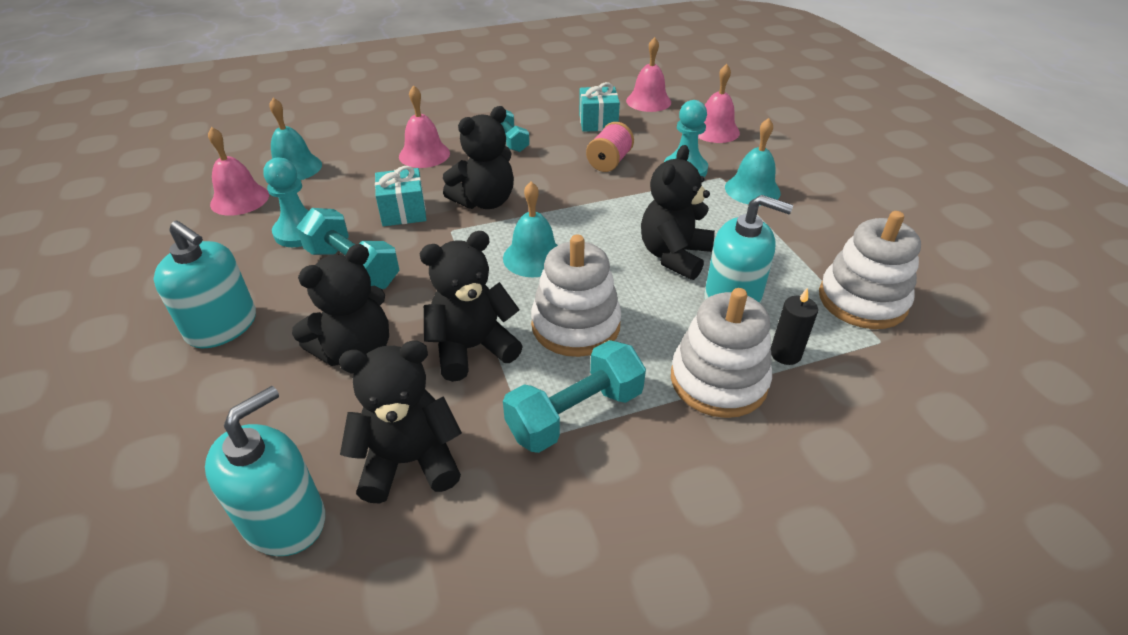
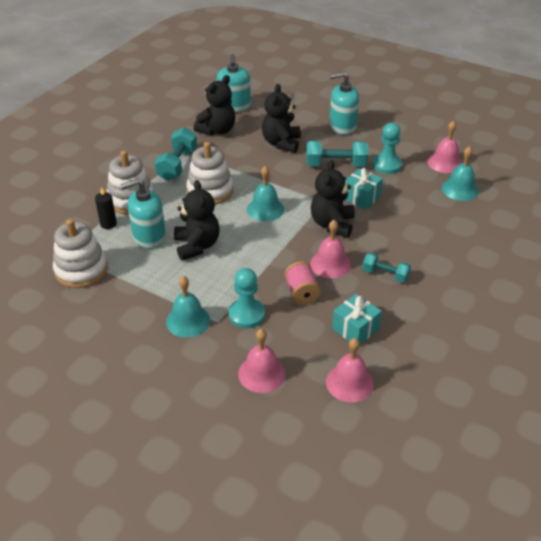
camera: 140 degrees right, 0 degrees up
pink bell [399,85,450,168] -> pink bell moved to [310,220,351,278]
black teddy bear [419,231,523,382] -> none

